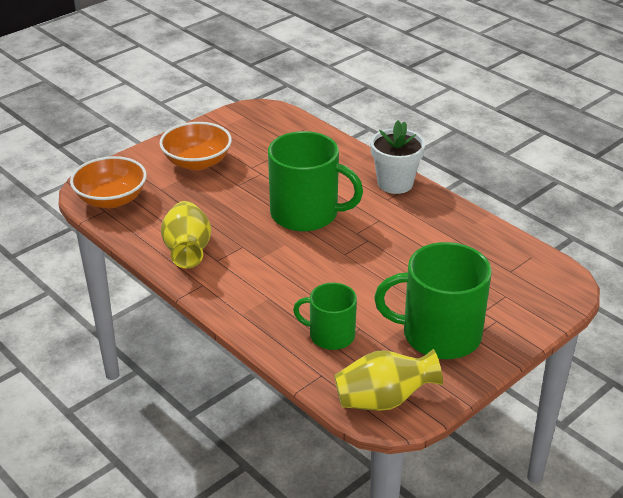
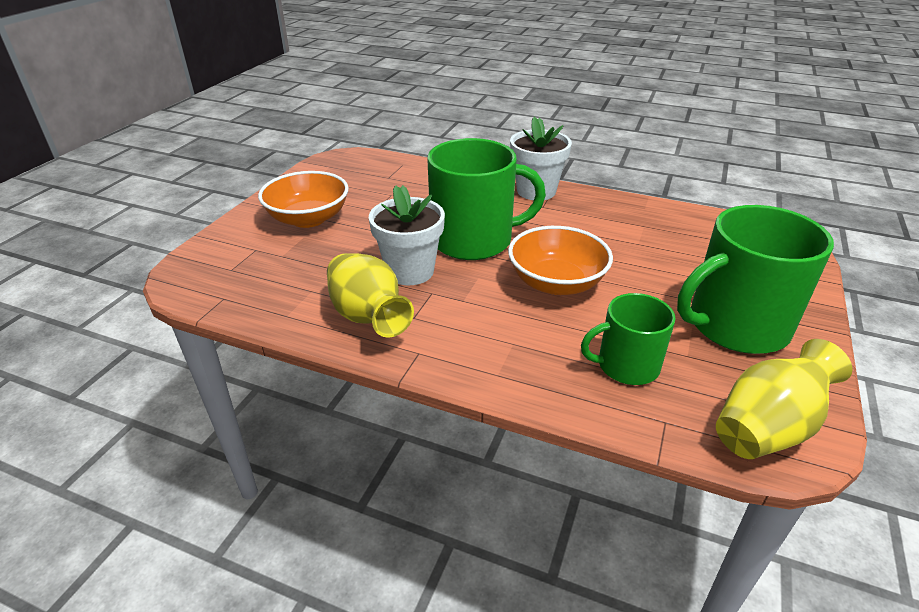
camera: 25 degrees left, 0 degrees up
orange bowl [70,156,147,208] -> orange bowl moved to [508,226,613,295]
none -> white flower pot [369,185,445,285]

